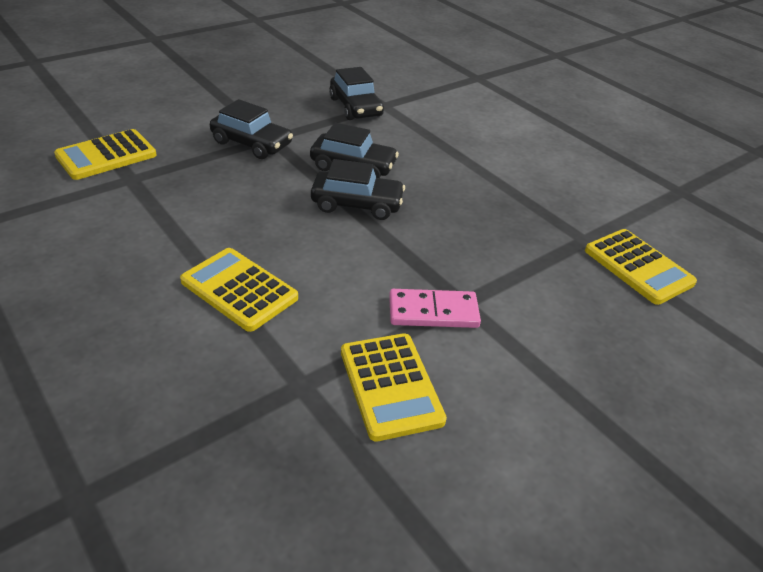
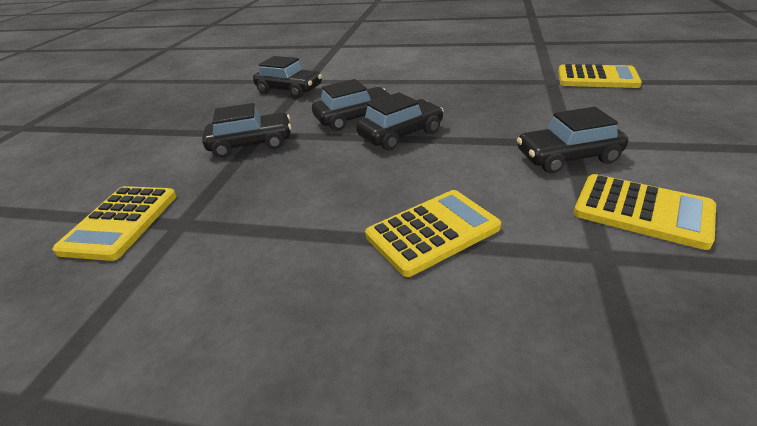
camera: 35 degrees left, 5 degrees down
yellow calculator [180,248,298,332] -> yellow calculator turned 150 degrees clockwise [365,190,501,277]
pink domino [389,289,481,328] -> black car [517,107,628,173]

